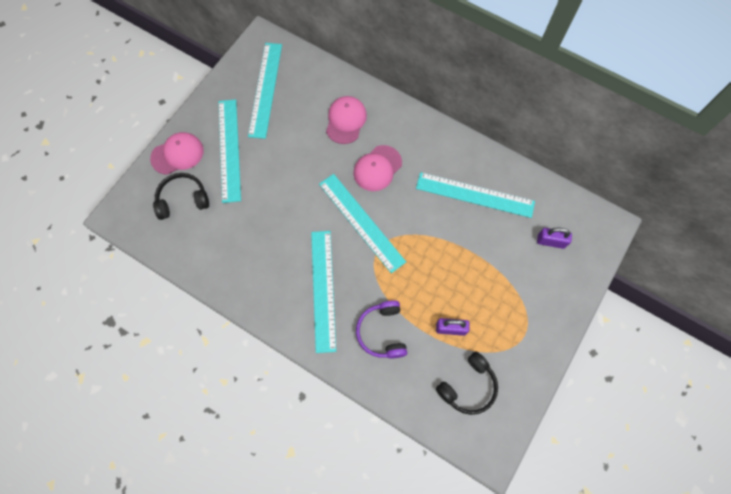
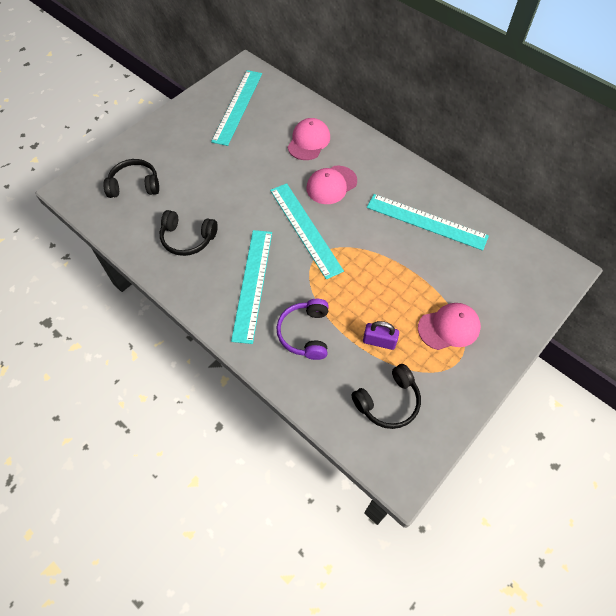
camera: 10 degrees right, 10 degrees down
pink cap [150,132,204,175] -> pink cap moved to [418,303,481,350]
turquoise ruler [218,99,241,203] -> none
purple padlock [537,228,572,249] -> none
none -> black headphones [160,210,218,256]

